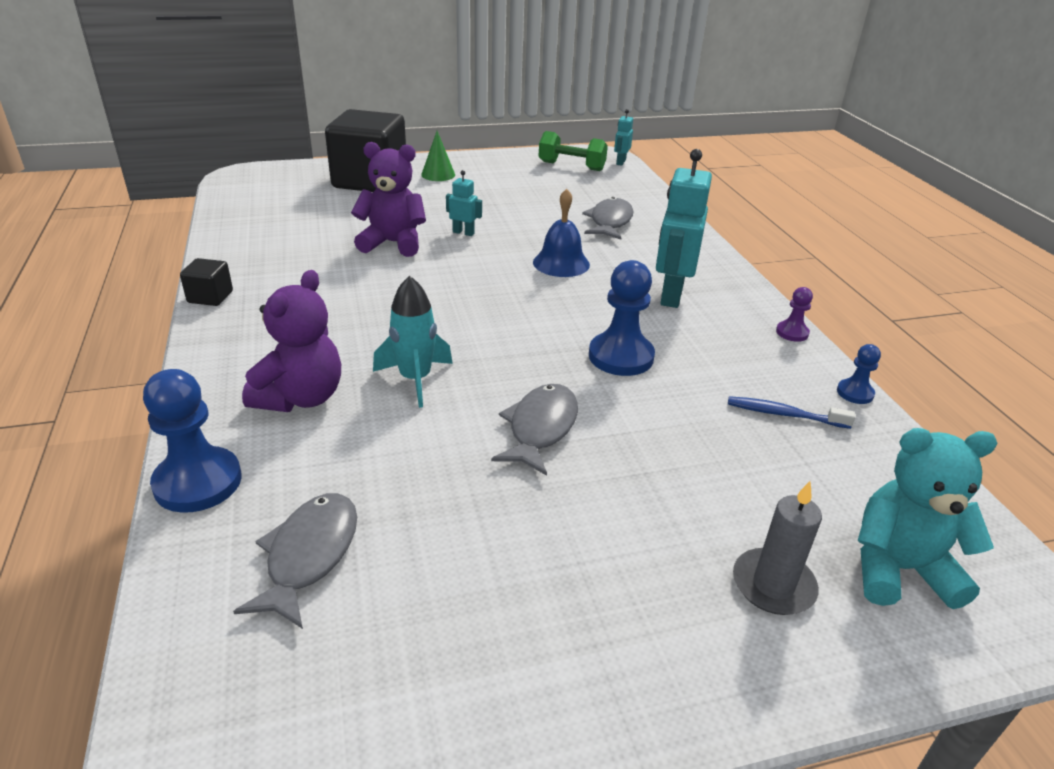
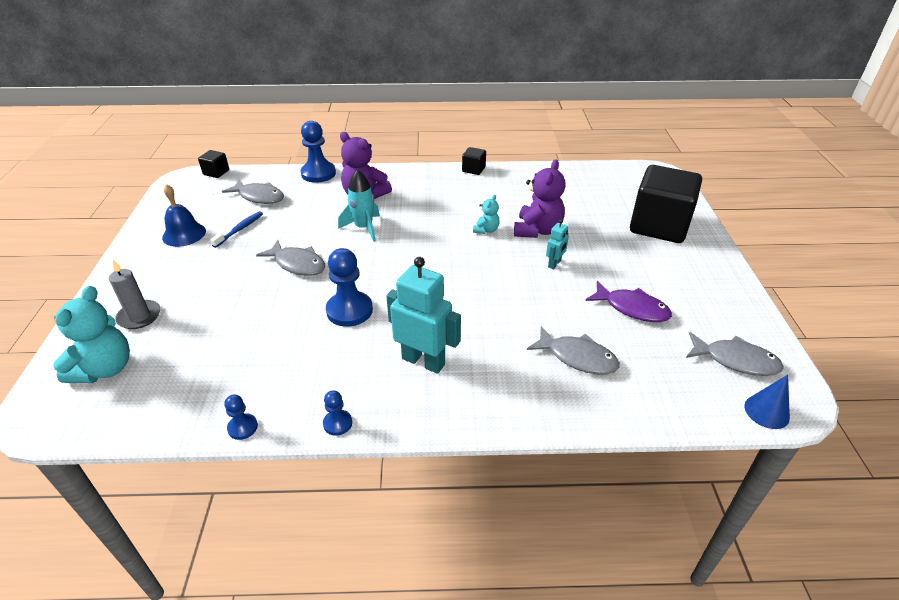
camera: 105 degrees right, 5 degrees up
green cone [421,131,455,181] -> none
blue bell [533,189,590,277] -> blue bell moved to [162,184,206,247]
green dumbbell [538,131,608,171] -> grey fish [686,332,784,376]
turquoise robot [614,109,633,166] -> blue cone [744,375,790,429]
blue toothbrush [728,396,856,429] -> blue toothbrush moved to [210,211,263,248]
purple pawn [776,287,813,342] -> blue pawn [323,390,352,436]
none -> black cube [198,150,229,178]
none -> turquoise teddy bear [473,195,500,234]
none -> purple fish [586,281,672,322]

